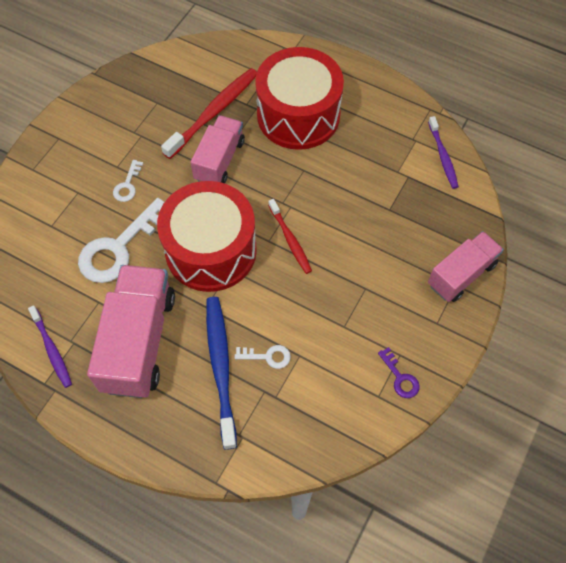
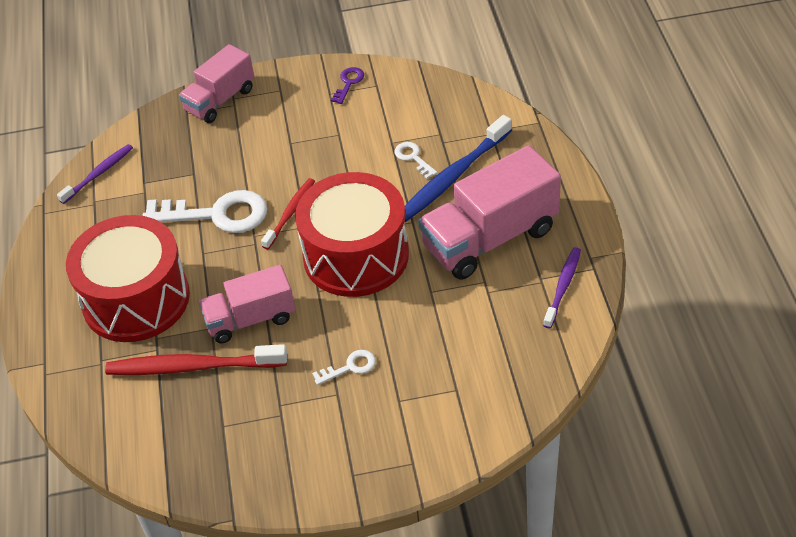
camera: 125 degrees left, 15 degrees down
white key [78,198,164,283] -> white key moved to [143,190,267,233]
pink truck [428,231,504,302] -> pink truck turned 60 degrees counterclockwise [179,44,254,123]

